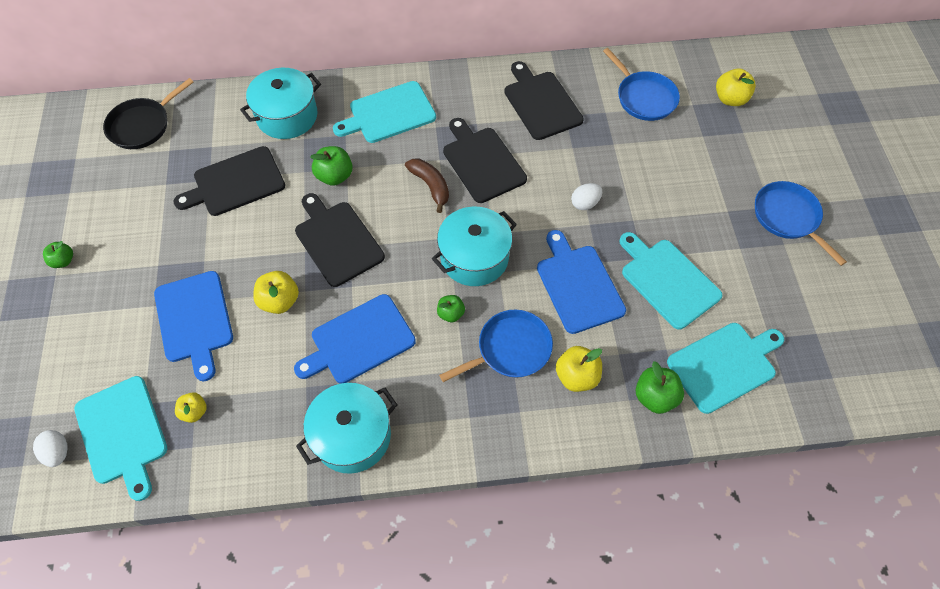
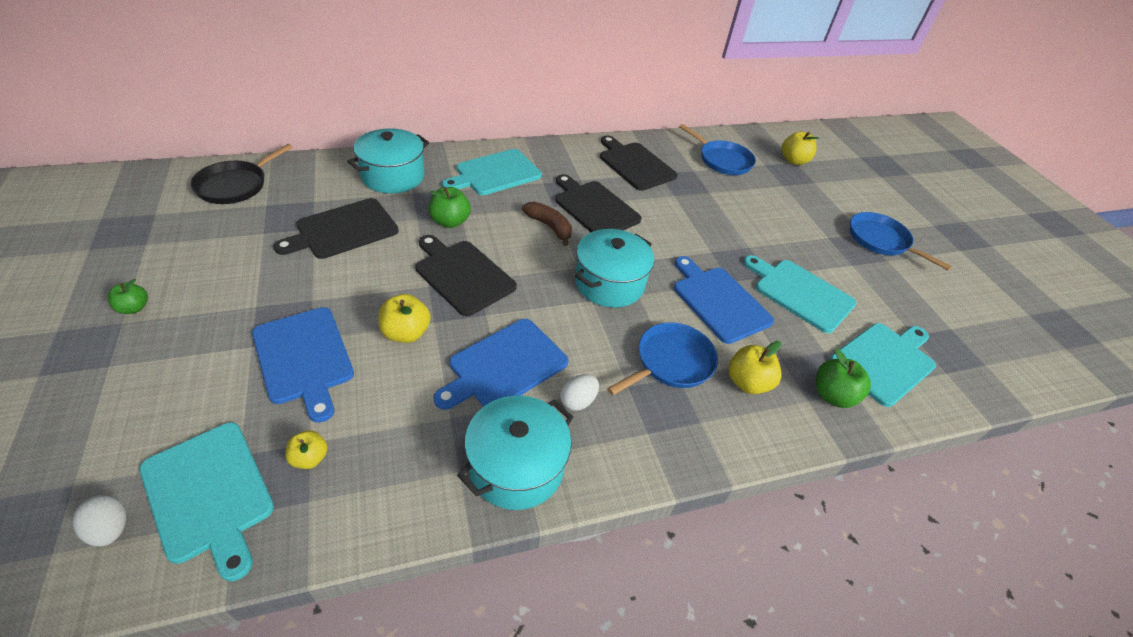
camera: 15 degrees left, 15 degrees down
green apple [437,295,465,322] -> none
white egg [571,183,602,210] -> white egg moved to [560,374,599,411]

